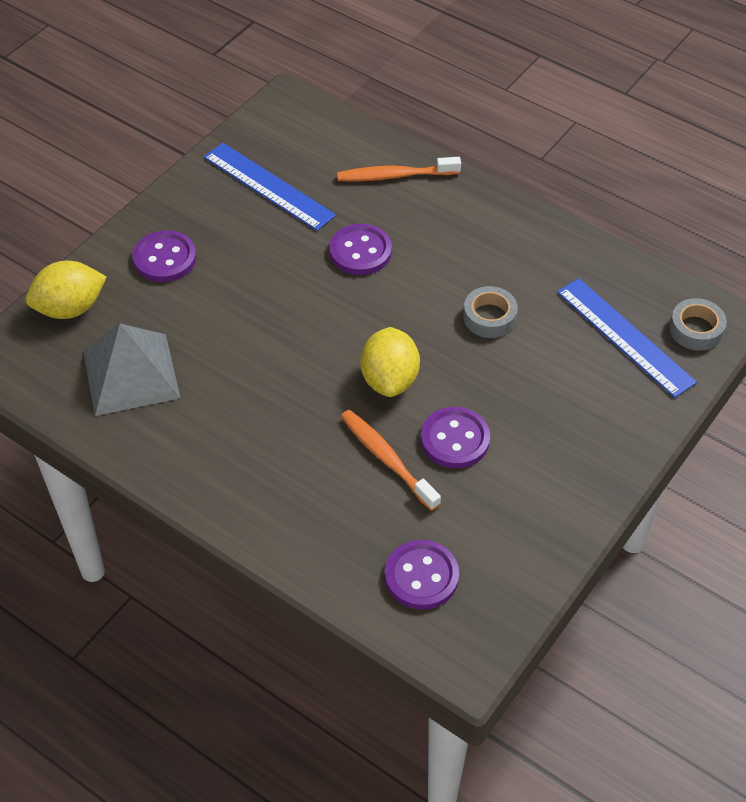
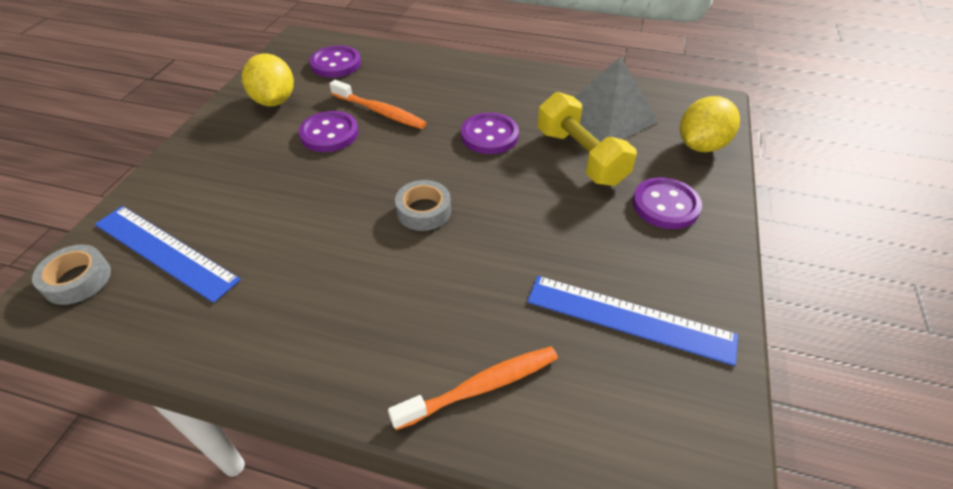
camera: 160 degrees right, 5 degrees down
purple button [329,224,392,275] -> purple button moved to [461,113,519,154]
yellow lemon [360,327,420,397] -> yellow lemon moved to [242,53,294,106]
grey tape [463,286,518,338] -> grey tape moved to [395,180,451,231]
none -> yellow dumbbell [537,92,637,186]

